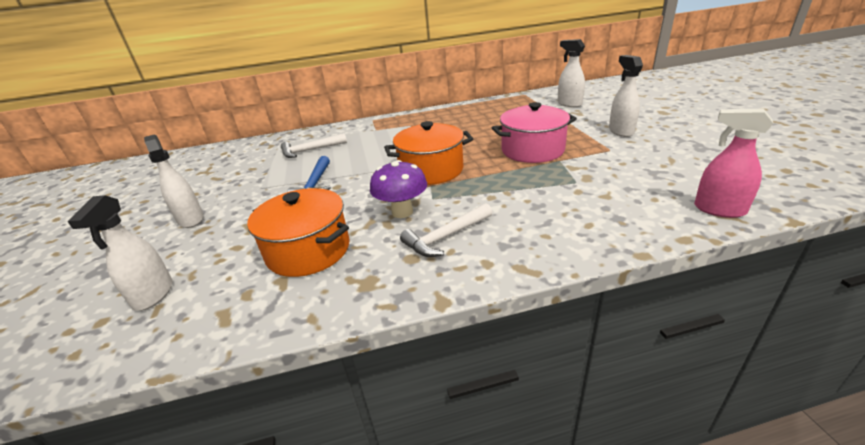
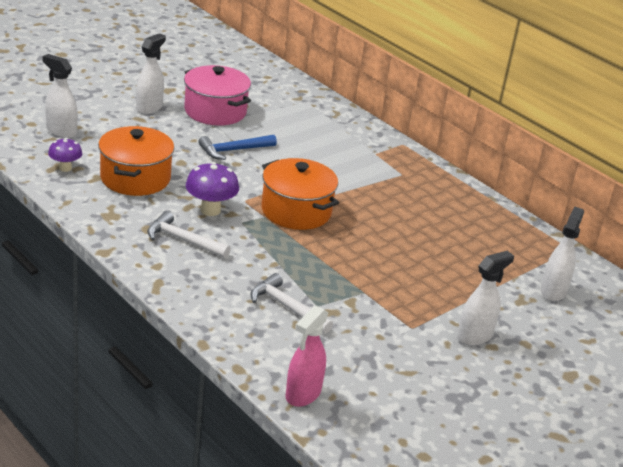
camera: 55 degrees right, 0 degrees up
white spray bottle [67,195,173,311] -> white spray bottle turned 60 degrees clockwise [42,54,78,138]
white hammer [281,133,347,158] -> white hammer moved to [251,273,333,334]
pink pot [492,102,577,163] -> pink pot moved to [184,65,251,126]
pink spray bottle [694,109,773,218] -> pink spray bottle turned 150 degrees counterclockwise [286,305,328,407]
none -> purple mushroom [48,138,82,172]

